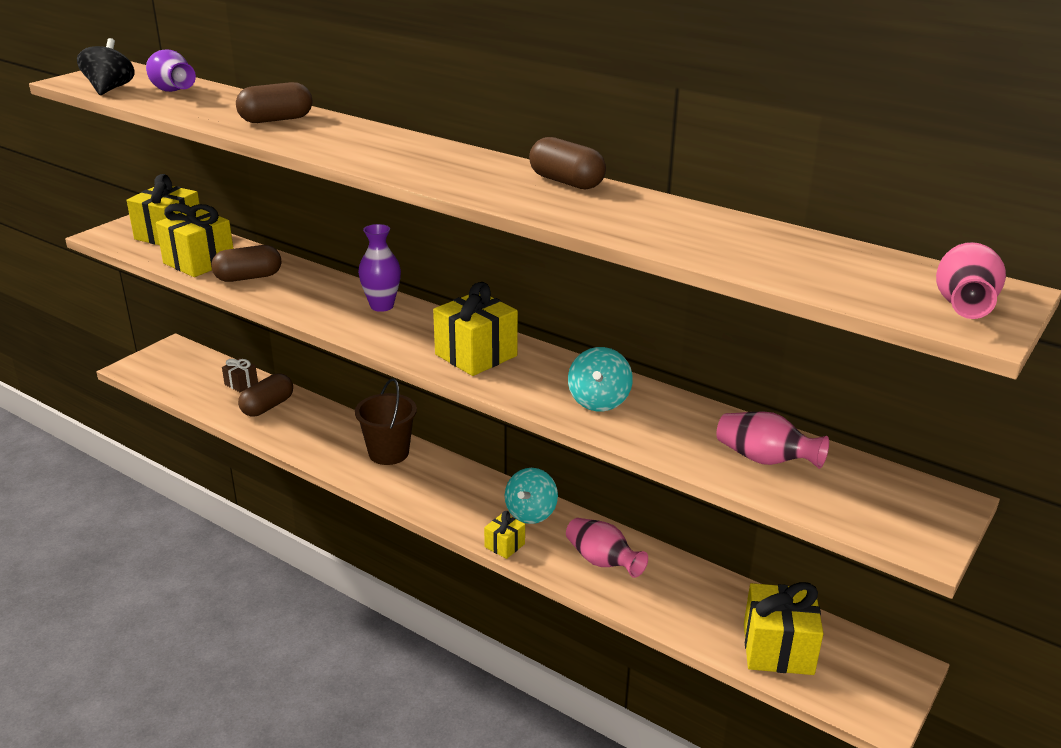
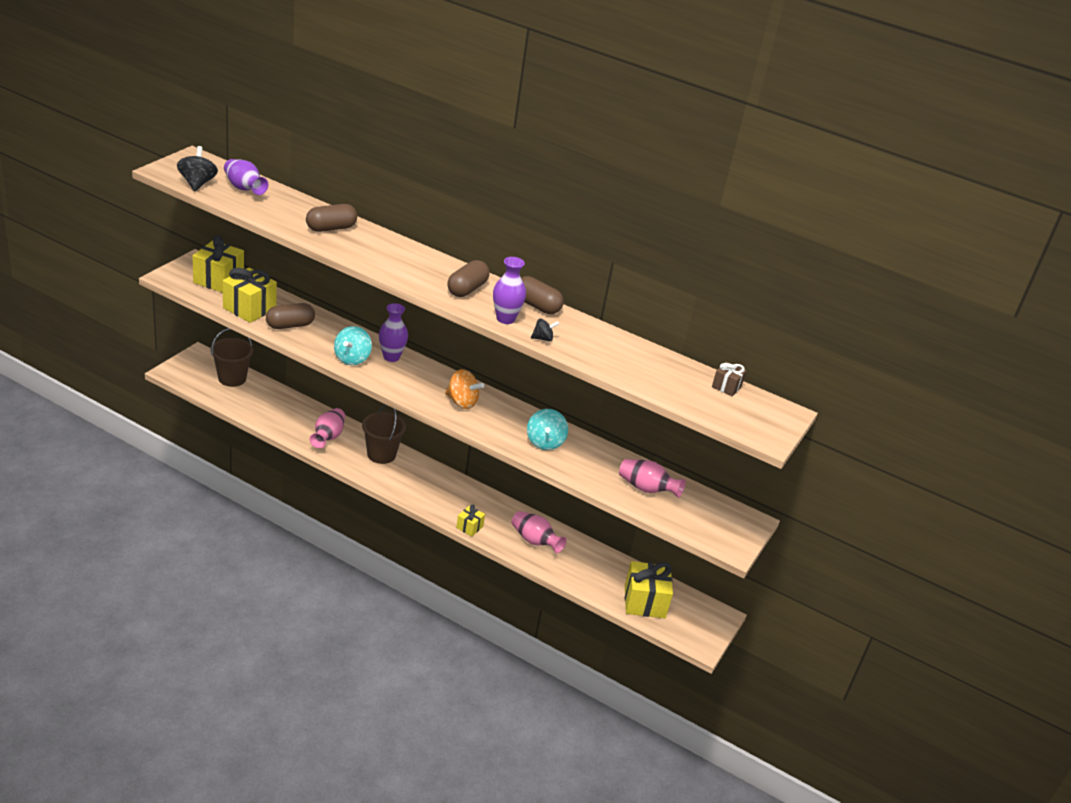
camera: 10 degrees left, 5 degrees up
brown gift [222,358,258,392] -> brown gift moved to [712,362,746,396]
brown capsule [238,373,293,416] -> brown capsule moved to [447,260,490,297]
yellow gift [433,282,518,376] -> orange spinning top [445,369,484,409]
turquoise spinning top [505,468,558,524] -> turquoise spinning top moved to [334,326,372,365]
pink vase [936,242,1006,319] -> pink vase moved to [310,408,345,448]
none -> brown bucket [211,328,253,387]
none -> purple vase [493,257,526,324]
none -> black spinning top [531,318,559,342]

